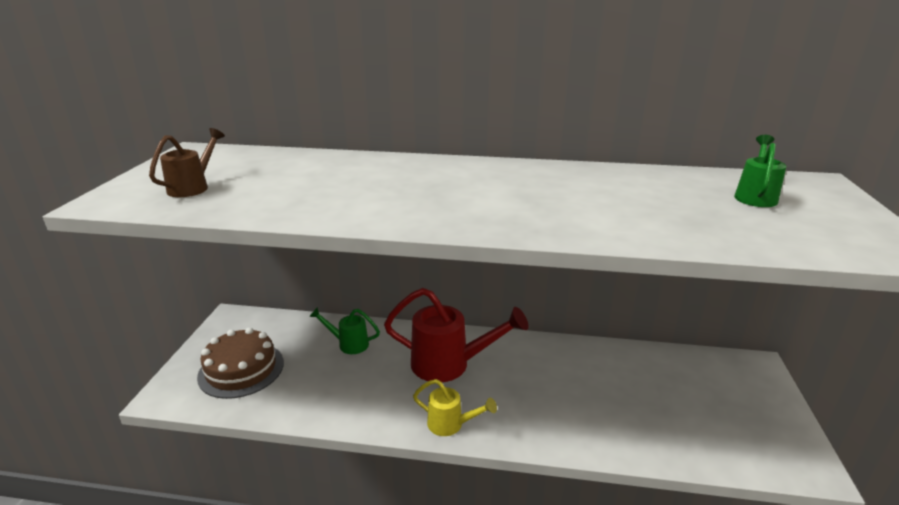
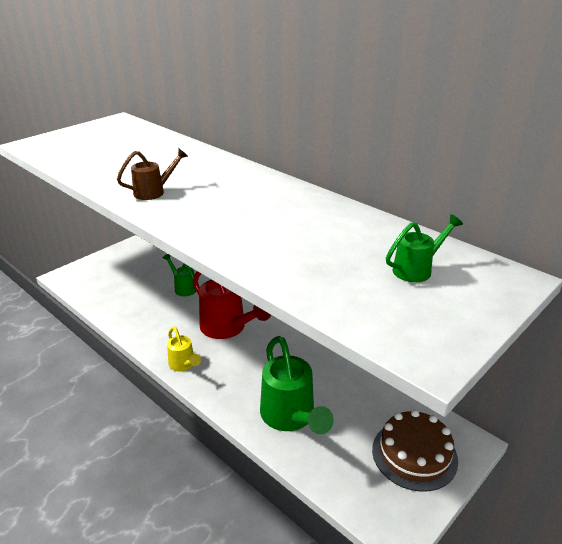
camera: 35 degrees right, 5 degrees up
brown watering can [149,128,225,197] -> brown watering can moved to [117,148,188,200]
brown cake [197,327,284,399] -> brown cake moved to [372,410,458,492]
none -> green watering can [260,336,334,434]

